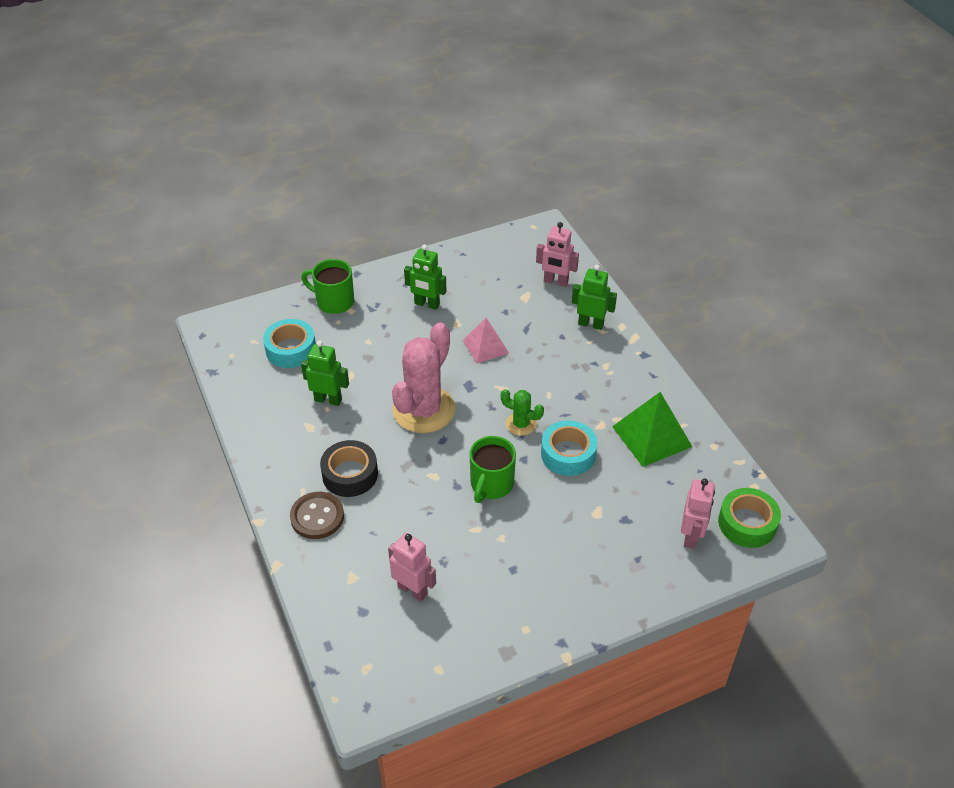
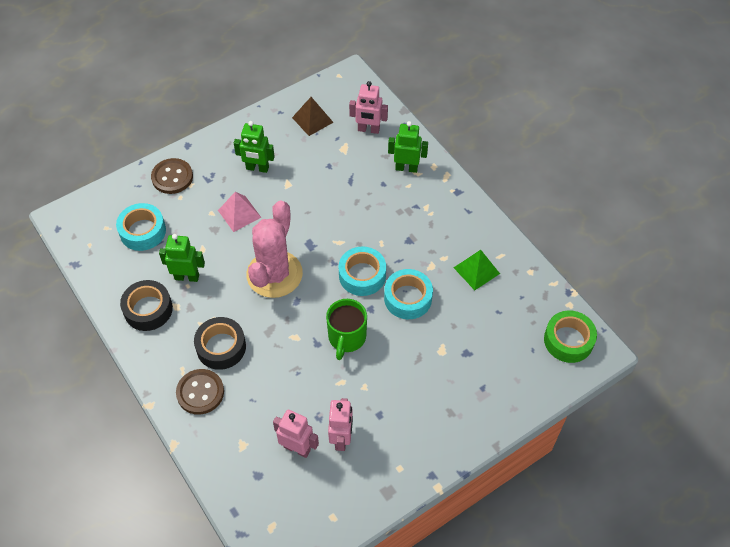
camera: 10 degrees left, 10 degrees up
green mug [301,259,354,314] -> brown button [151,158,193,194]
pink pyramid [463,318,509,364] -> pink pyramid moved to [218,192,261,232]
green cactus [500,389,544,436] -> turquoise tape [338,246,386,296]
green pyramid [612,392,692,467] -> green pyramid [454,250,500,290], size x0.66
pink robot [681,478,715,549] -> pink robot moved to [328,398,353,451]
none -> black tape [120,280,173,331]
none -> brown pyramid [292,97,334,136]

